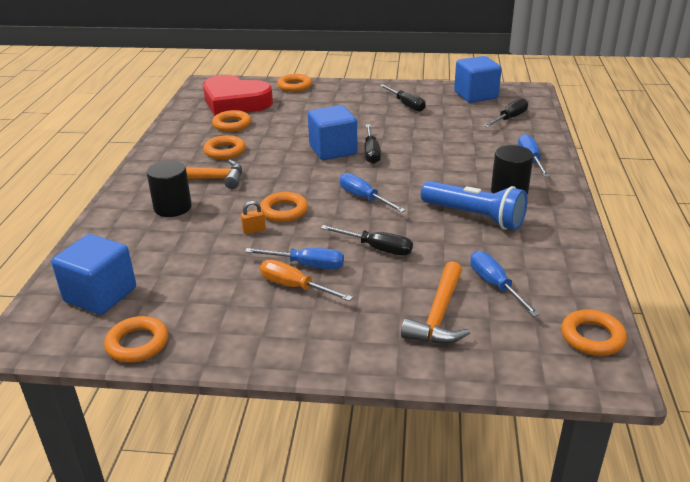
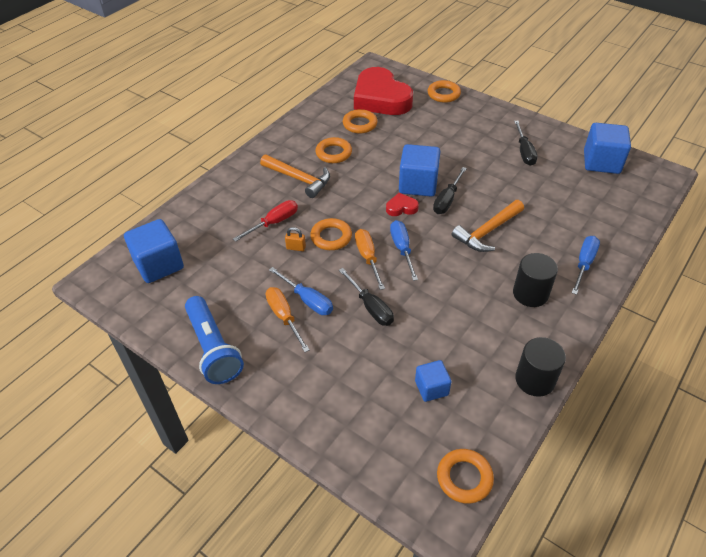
camera: 30 degrees right, 15 degrees up
orange ring [104,316,168,363] -> none
black cylinder [147,160,192,217] -> black cylinder moved to [515,337,566,397]
orange hammer [401,261,470,344] -> orange hammer moved to [452,200,524,252]
blue flashlight [421,181,528,230] -> blue flashlight moved to [185,296,244,384]
blue screwdriver [470,251,540,317] -> blue cube [415,360,451,402]
black screwdriver [484,98,528,127] -> none
none -> red screwdriver [233,200,298,242]
none -> orange screwdriver [355,229,385,290]
none -> red heart [386,193,419,216]

